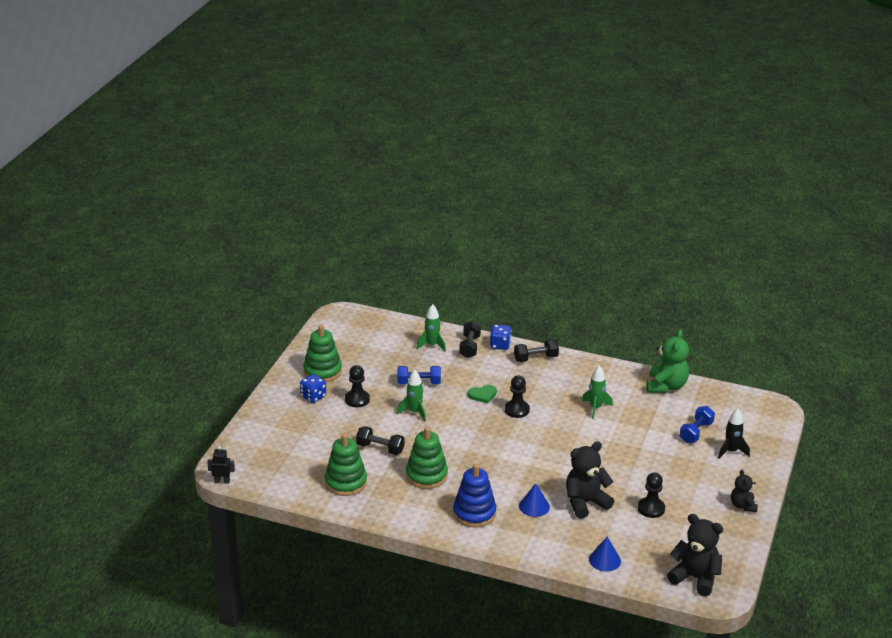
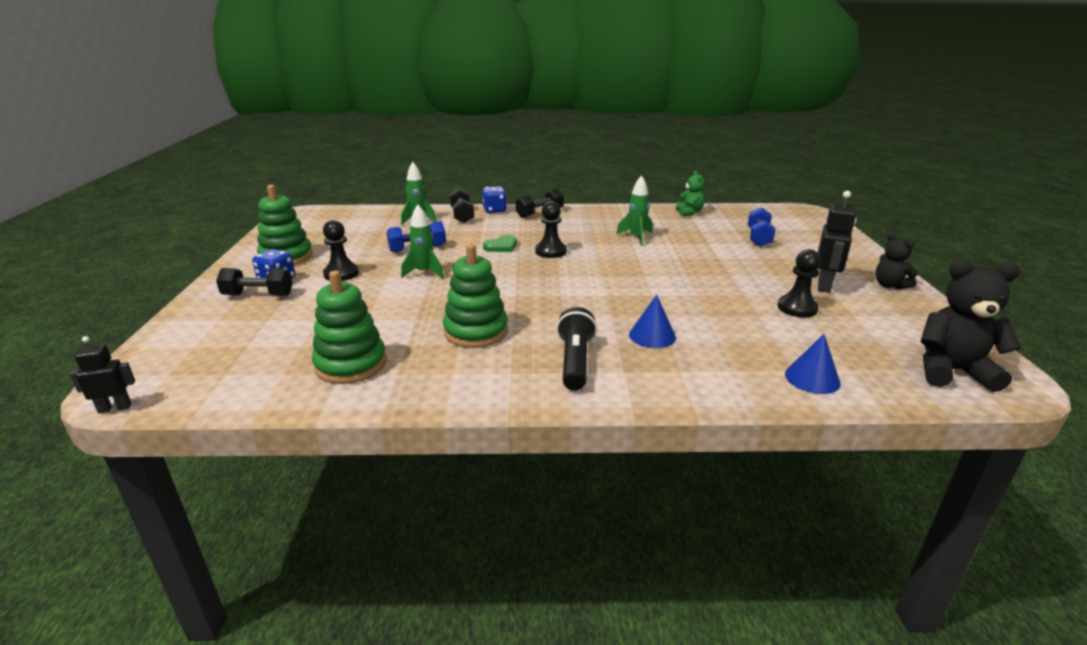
camera: 20 degrees left, 5 degrees down
black dumbbell [356,426,404,455] -> black dumbbell moved to [216,268,293,296]
blue stacking toy [453,464,496,527] -> black flashlight [557,307,597,391]
black teddy bear [566,441,614,519] -> none
green teddy bear [647,329,689,393] -> green teddy bear [676,171,705,216], size x0.59
black rocket [718,409,750,459] -> none
none -> black robot [817,191,856,293]

